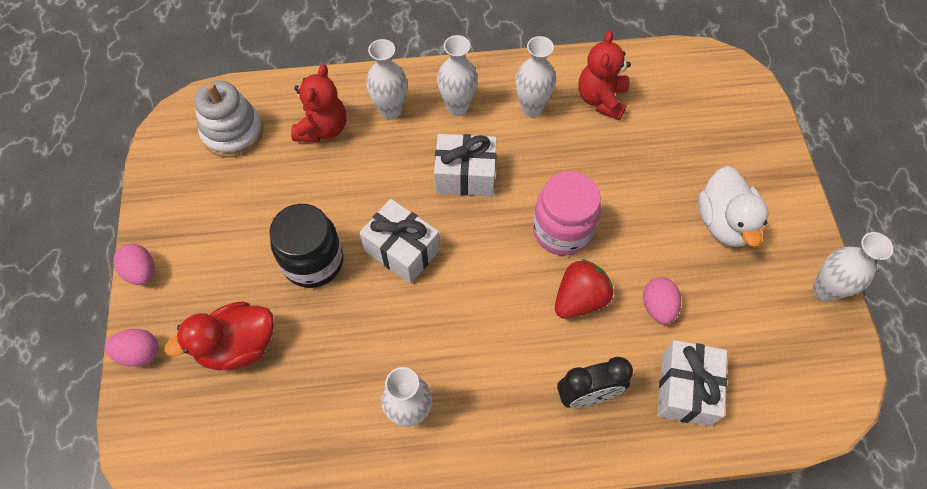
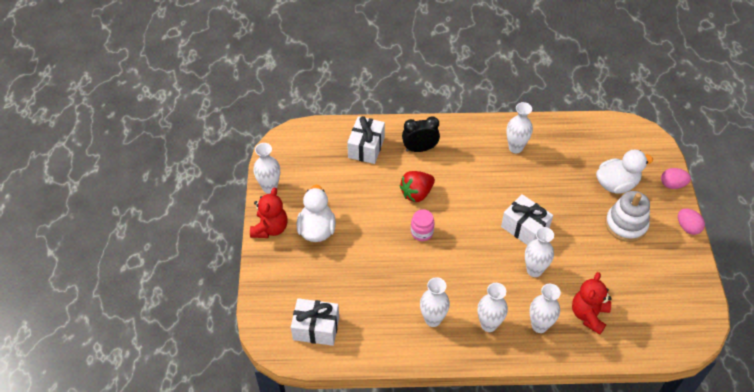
camera: 175 degrees left, 10 degrees down
red duck [164,301,274,371] -> white duck [596,149,653,194]
white stacking toy [194,80,263,158] -> white stacking toy moved to [605,191,650,242]
black jar [269,204,343,288] -> none
white gift [434,134,497,196] -> white gift moved to [291,298,339,346]
pink jar [533,171,601,256] -> pink jar [411,209,435,241], size x0.59
red teddy bear [579,30,631,120] -> red teddy bear moved to [250,188,288,238]
pink egg [643,277,681,324] -> none
none -> white vase [525,227,554,277]

